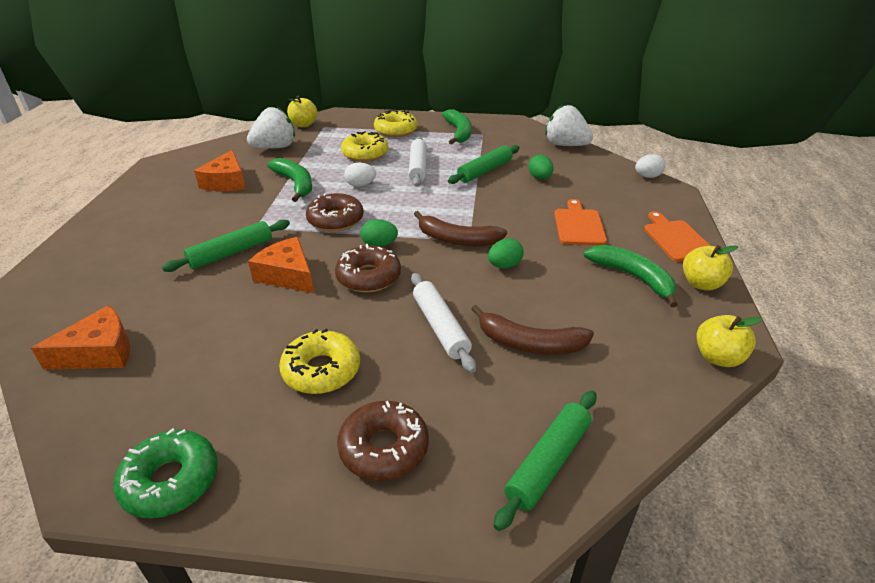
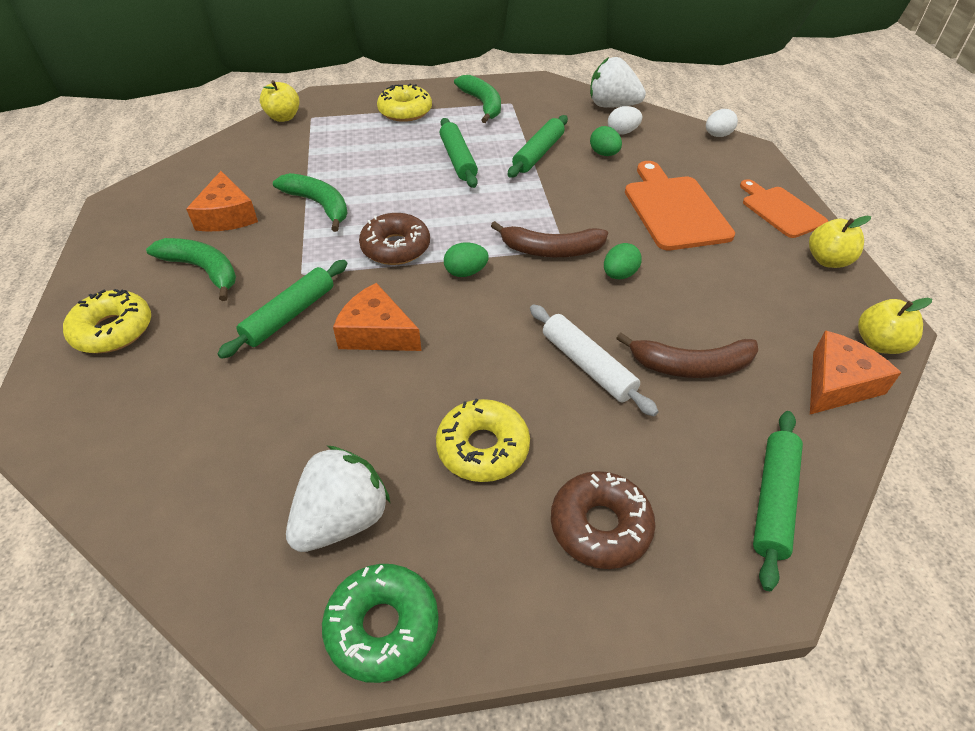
camera: 15 degrees left, 10 degrees up
orange cheese [31,305,130,370] -> orange cheese moved to [810,330,901,414]
white strawberry [247,107,295,148] -> white strawberry moved to [286,446,390,552]
brown donut [335,244,401,292] -> none
yellow donut [341,131,389,162] -> yellow donut moved to [63,289,151,353]
white egg [344,162,376,187] -> white egg moved to [608,106,642,135]
white rolling pin [409,137,427,187] -> green rolling pin [440,118,478,188]
orange cutting board [554,199,607,245] -> orange cutting board [625,161,735,250], size x1.51
green banana [583,245,678,307] -> green banana moved to [146,238,236,301]

